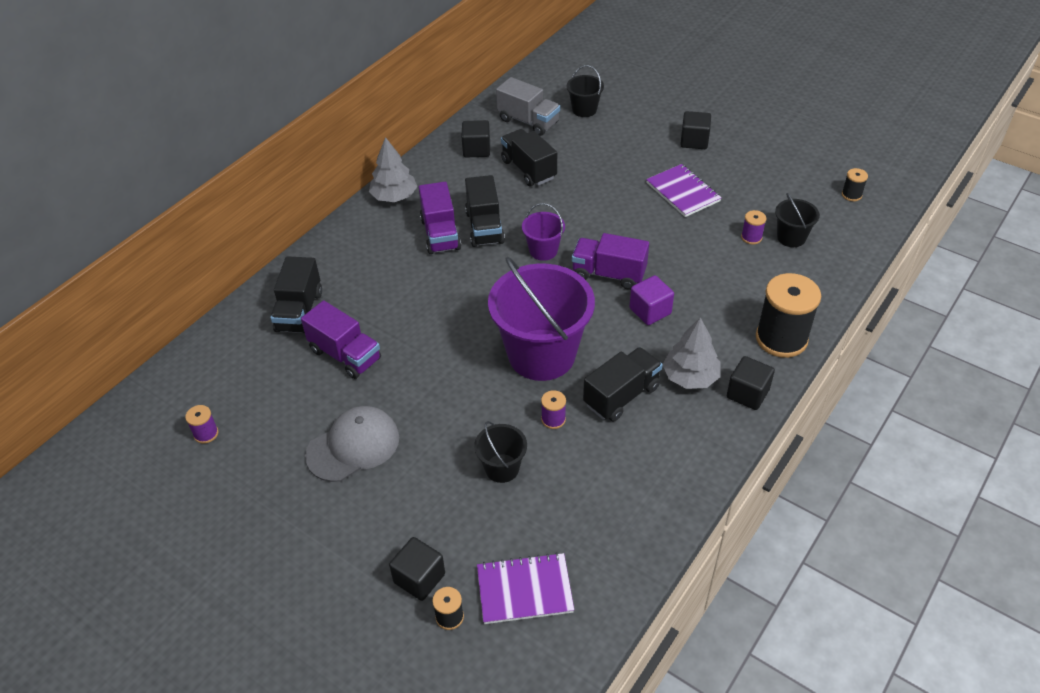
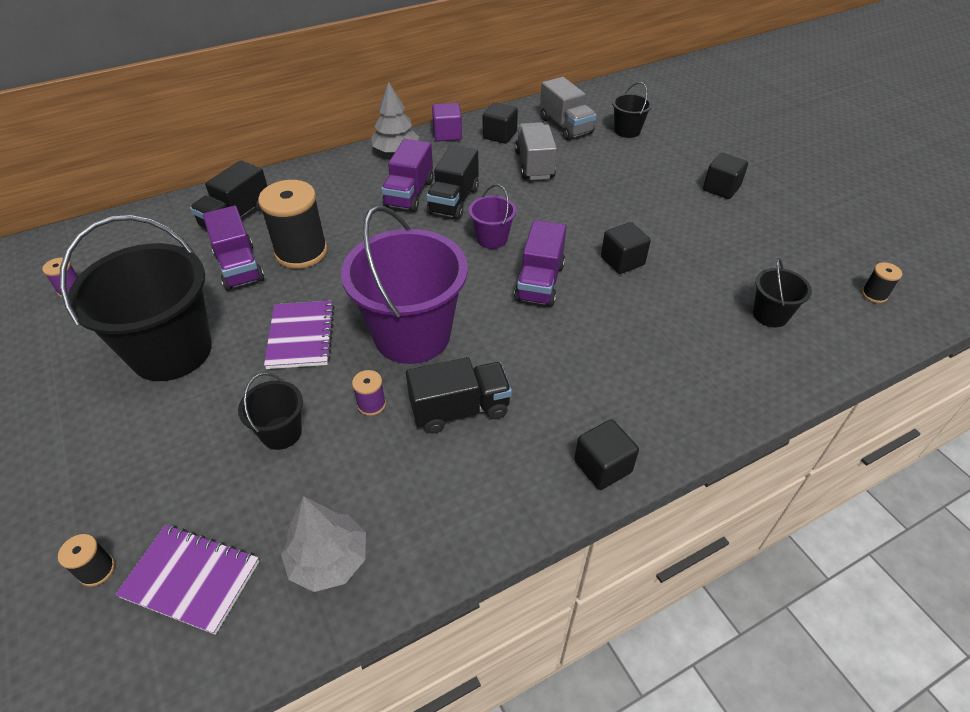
camera: 25 degrees right, 0 degrees up
grey cap [305,406,399,482] -> black bucket [60,215,212,381]
black cube [389,537,445,601] -> black cube moved to [601,222,651,274]
black truck [501,129,557,186] -> grey truck [515,122,557,180]
purple truck [572,233,649,290] -> purple truck turned 120 degrees counterclockwise [514,220,566,307]
purple cube [629,275,674,325] -> purple cube moved to [432,103,462,142]
purple notebook [646,164,722,217] -> purple notebook moved to [264,301,334,369]
grey tree [663,317,721,389] -> grey tree moved to [281,496,366,592]
purple spool [741,210,766,244] -> none
black spool [756,273,821,358] -> black spool moved to [258,180,328,269]

